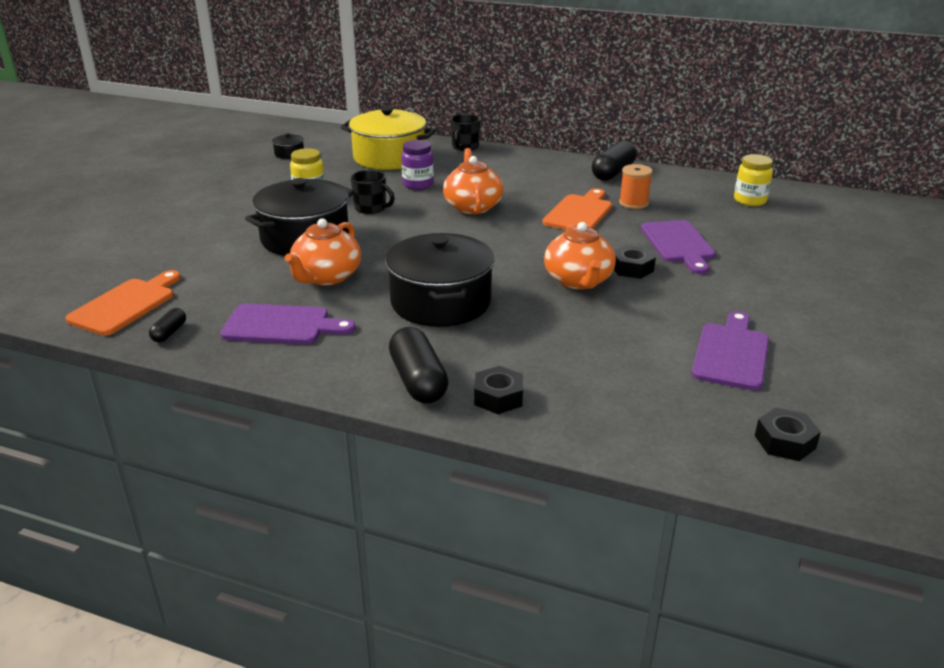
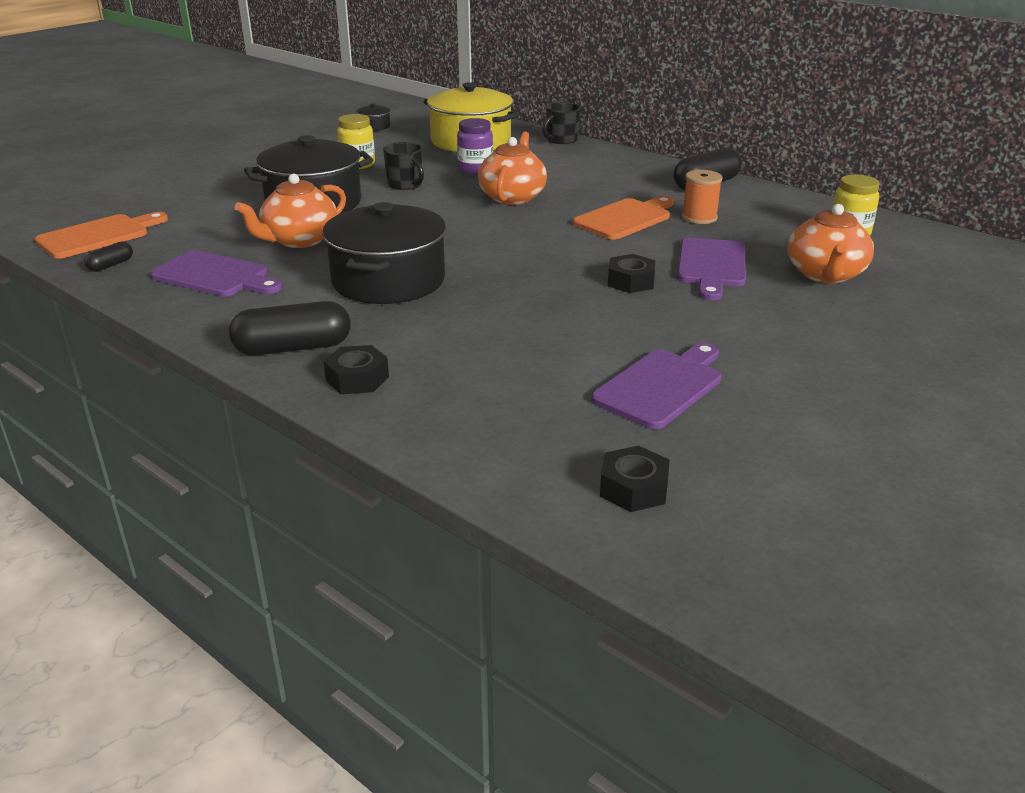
camera: 20 degrees right, 0 degrees up
black capsule [389,327,449,404] -> black capsule turned 75 degrees clockwise [229,301,351,355]
orange teapot [544,222,616,289] -> orange teapot moved to [787,204,874,284]

